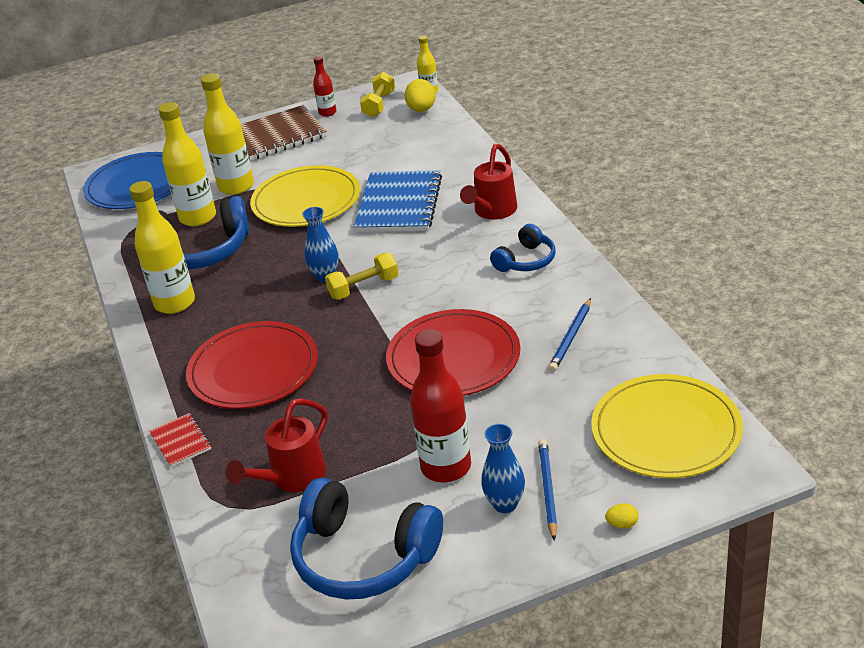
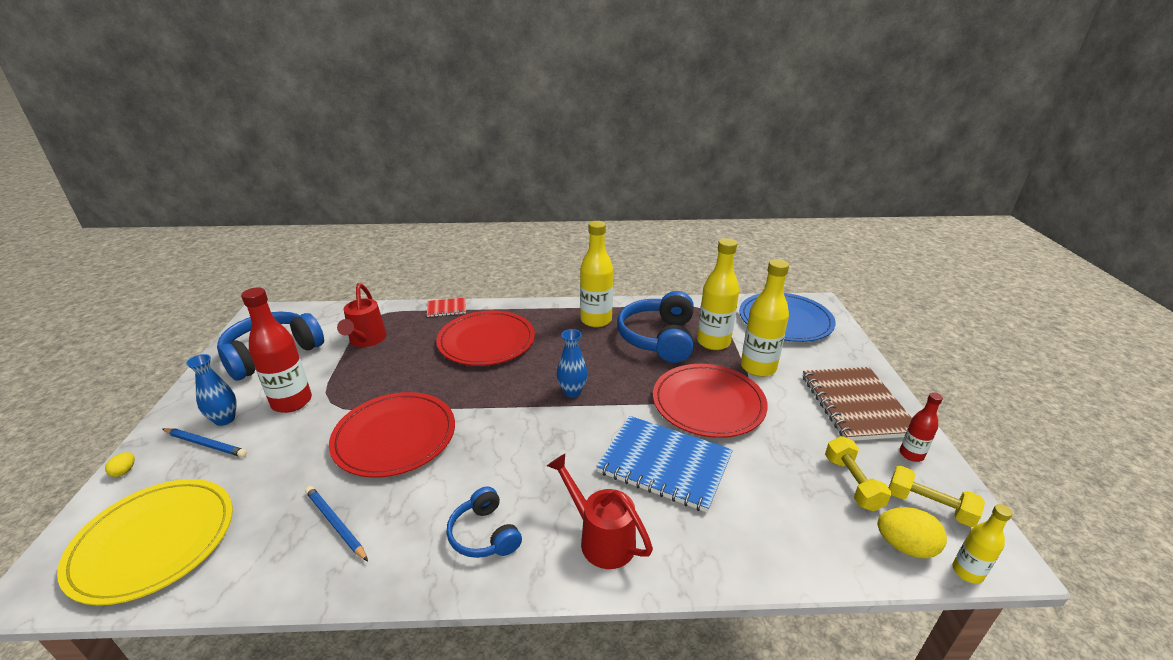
camera: 105 degrees right, 5 degrees down
red watering can [226,398,328,492] -> red watering can turned 150 degrees counterclockwise [337,283,387,347]
yellow plate [250,165,360,227] -> red plate [653,364,768,438]
yellow dumbbell [325,253,399,300] -> yellow dumbbell moved to [825,436,891,511]

